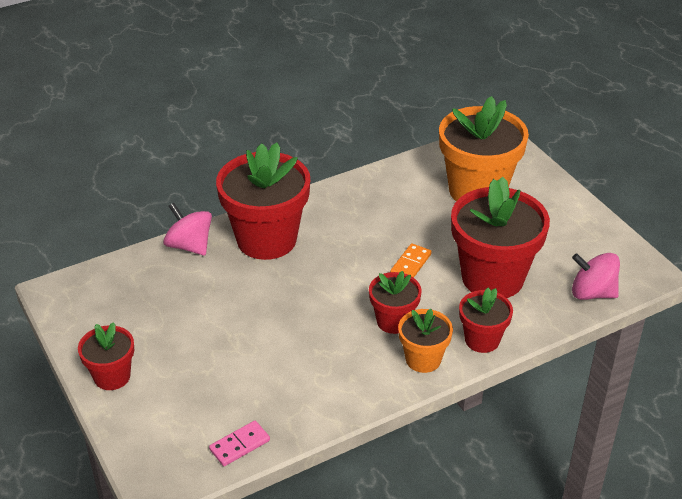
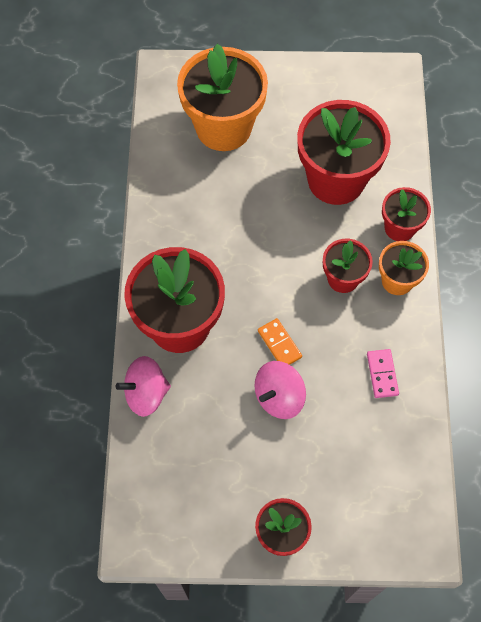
camera: 60 degrees left, 25 degrees up
pink domino [209,421,270,466] -> pink domino moved to [367,349,399,398]
orange domino [390,243,432,278] -> orange domino moved to [258,318,302,365]
pink spinning top [572,253,620,300] -> pink spinning top moved to [254,361,306,419]

